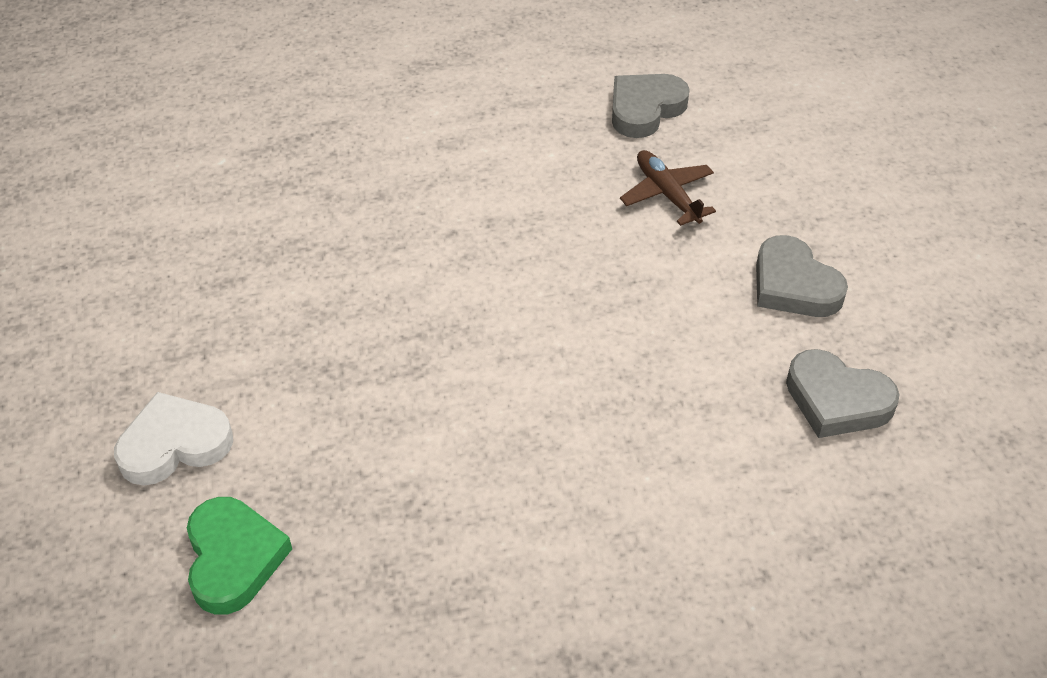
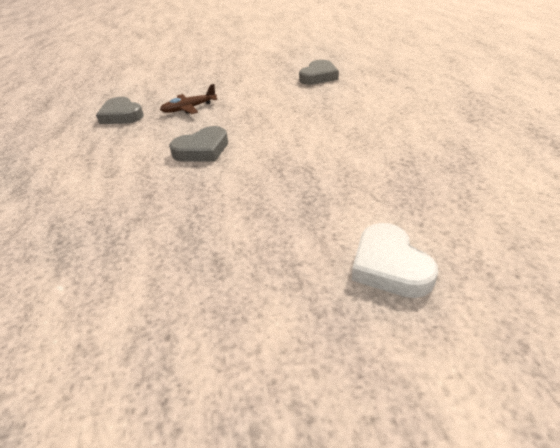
camera: 85 degrees left, 10 degrees down
green heart [187,497,292,615] -> none
grey heart [756,235,848,317] -> grey heart moved to [169,126,228,162]

